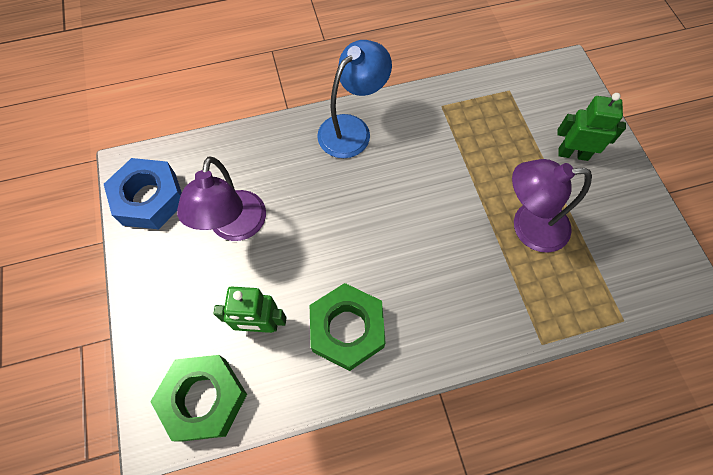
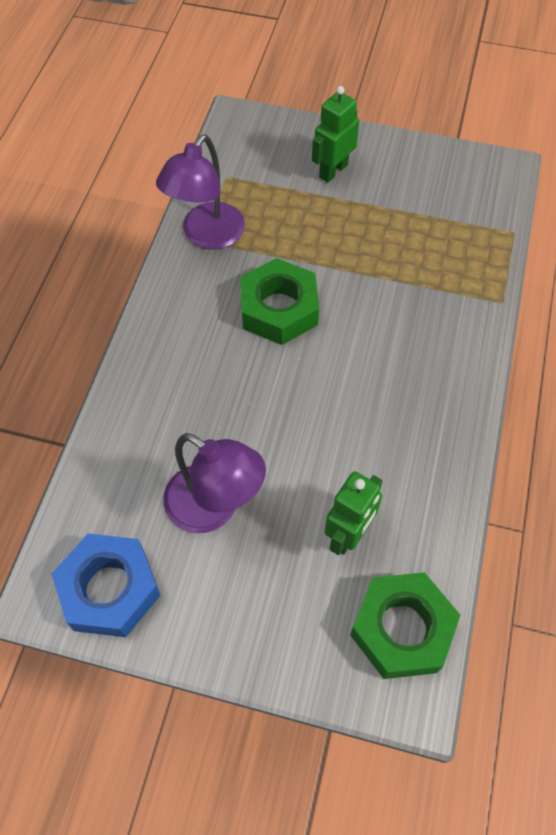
camera: 60 degrees left, 5 degrees down
green nut [310,283,386,371] -> green nut moved to [240,258,319,345]
blue lamp [317,40,392,158] -> none
purple lamp [512,159,592,253] -> purple lamp moved to [156,134,245,250]

